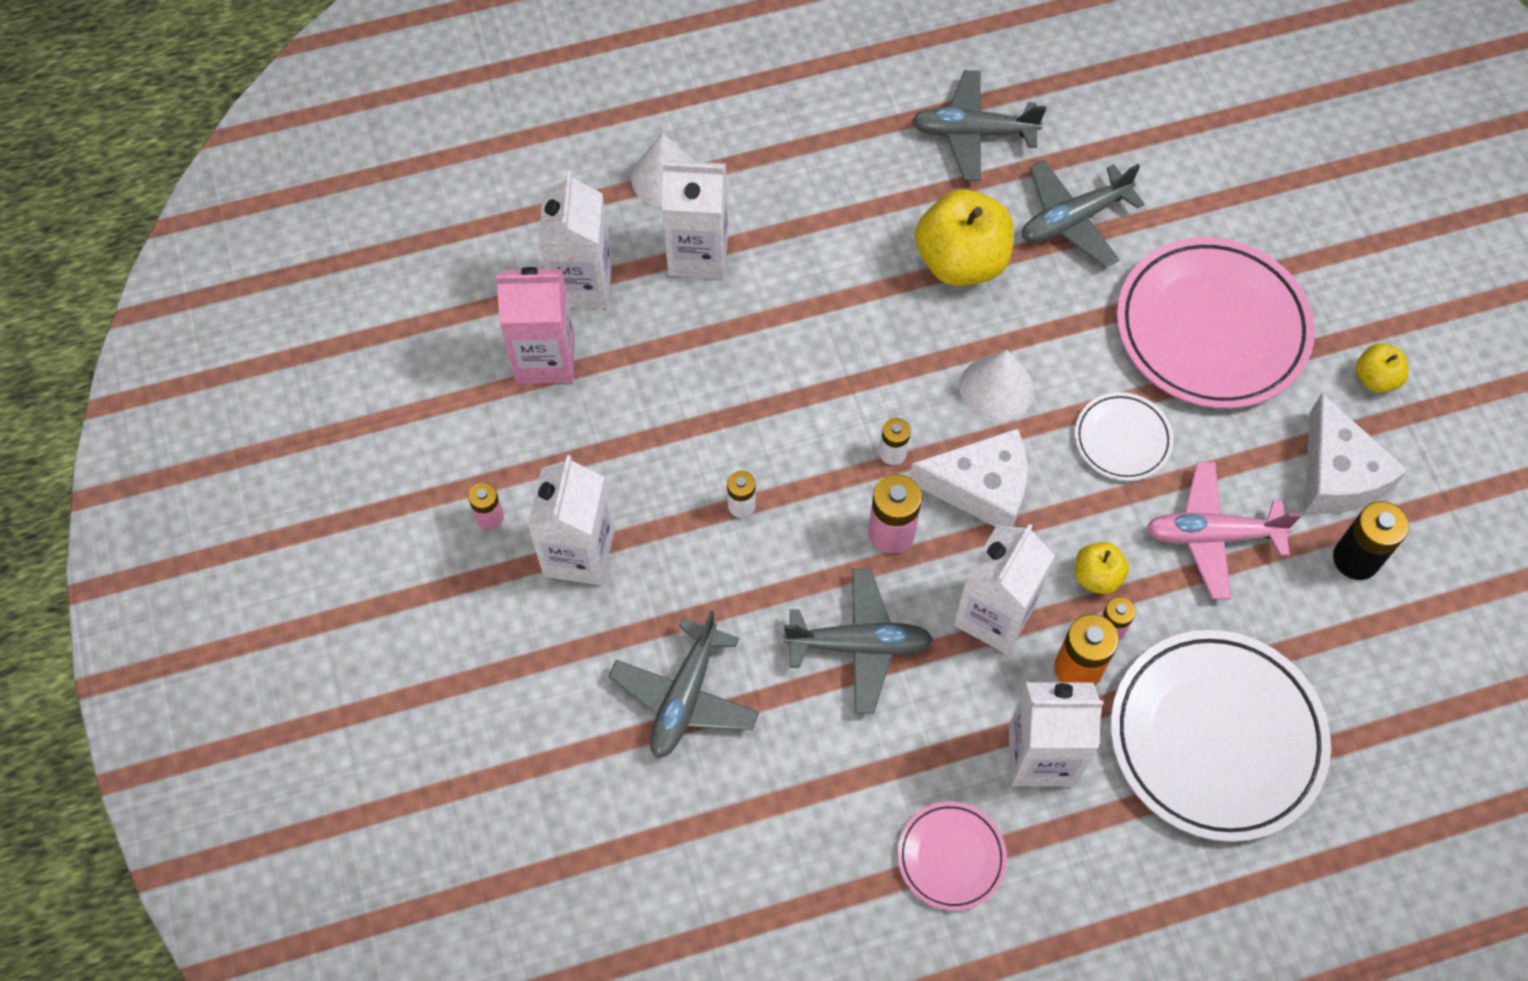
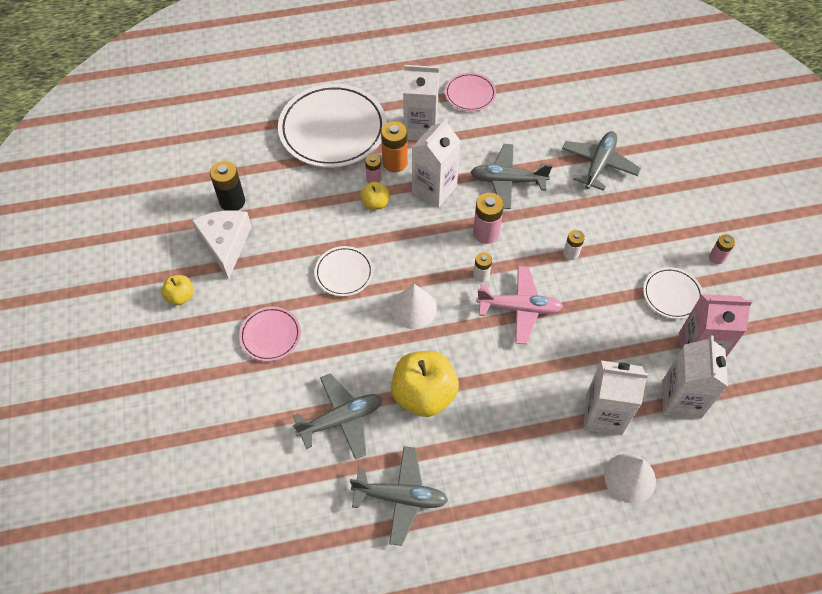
camera: 175 degrees left, 5 degrees down
white carton [528,455,614,585] -> none
white cheese [910,428,1027,527] -> none
pink plate [1117,237,1315,409] -> pink plate [239,307,301,361], size x0.49
pink plane [1146,462,1301,599] -> pink plane moved to [476,266,563,344]
none -> white plate [643,267,703,319]

